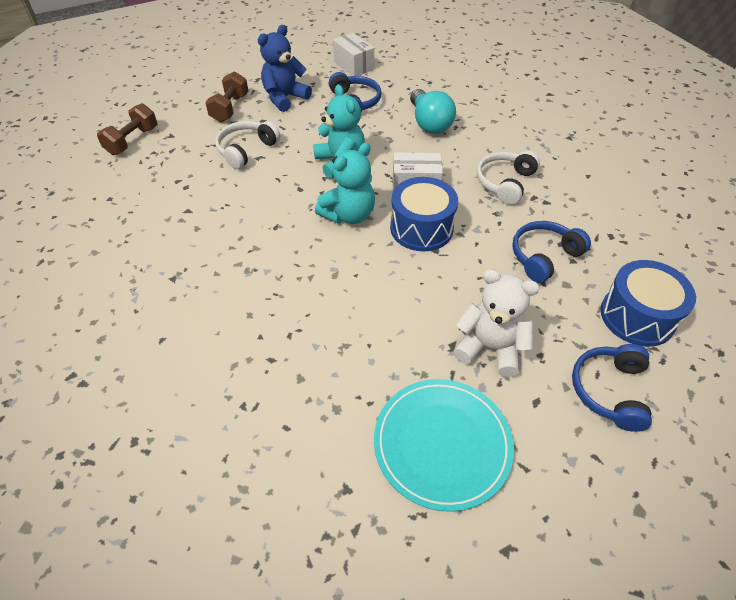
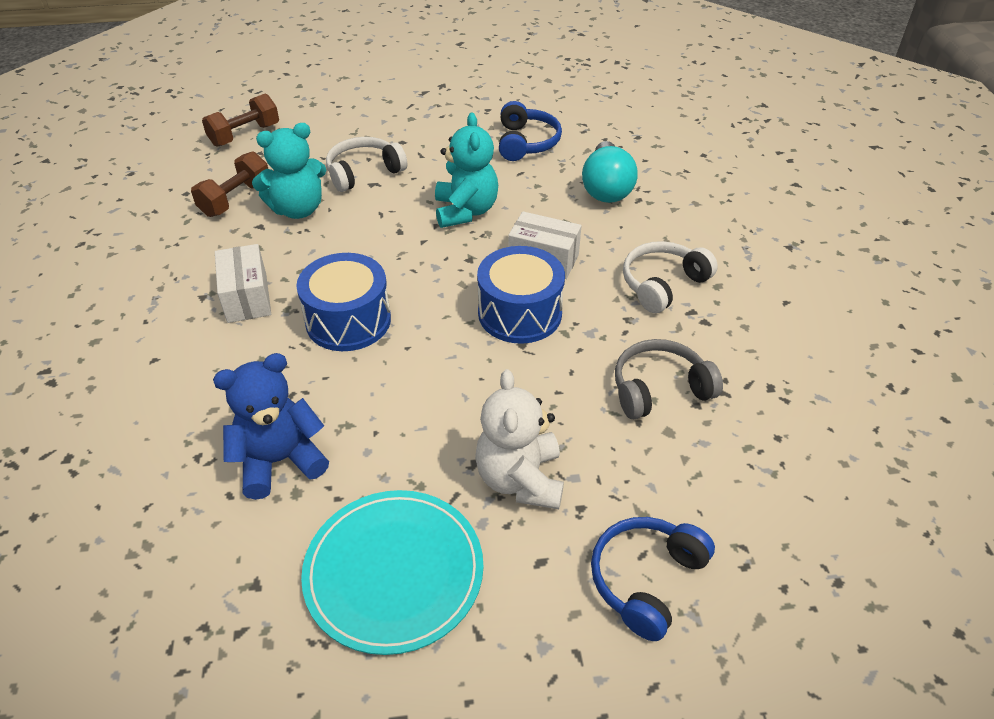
camera: 20 degrees right, 5 degrees down
brown dumbbell [205,71,248,122] -> brown dumbbell moved to [191,151,268,217]
blue teddy bear [258,25,312,112] -> blue teddy bear moved to [213,353,329,500]
turquoise teddy bear [315,143,375,224] -> turquoise teddy bear moved to [252,123,326,219]
white box [333,33,374,76] -> white box moved to [215,244,271,323]
white teddy bear [453,269,540,377] -> white teddy bear turned 135 degrees counterclockwise [475,369,564,509]
blue headphones [512,221,591,283] -> grey headphones [615,339,723,419]
blue drum [600,260,696,347] -> blue drum moved to [296,253,391,351]

